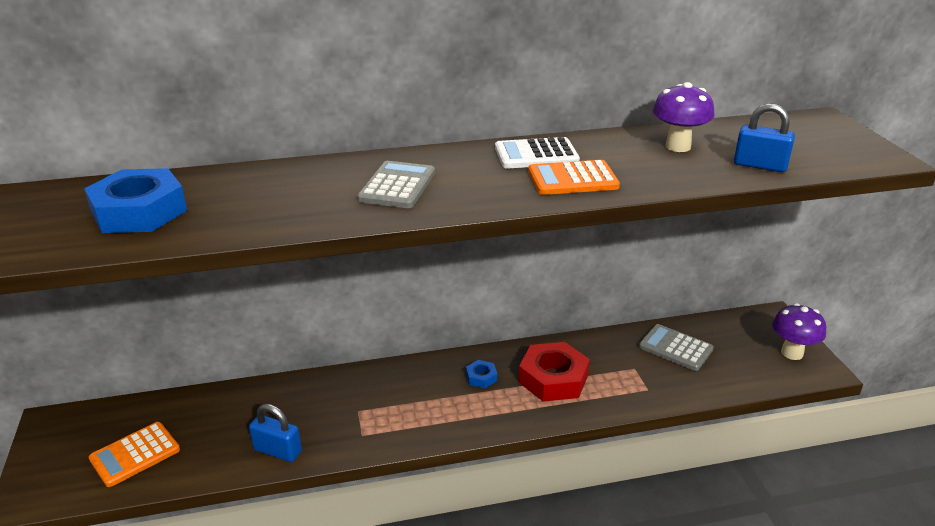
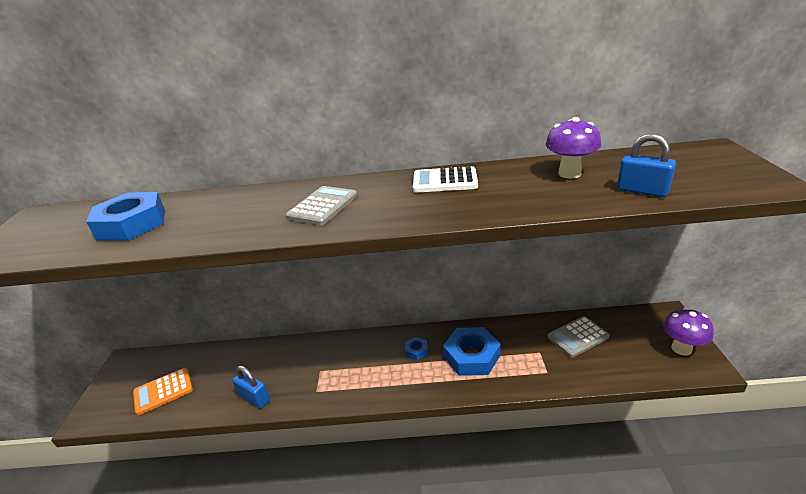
camera: 15 degrees right, 0 degrees up
red nut [518,342,590,402] -> blue nut [443,327,501,376]
orange calculator [528,160,620,195] -> none
grey calculator [639,324,714,371] -> grey calculator turned 75 degrees counterclockwise [547,316,610,358]

